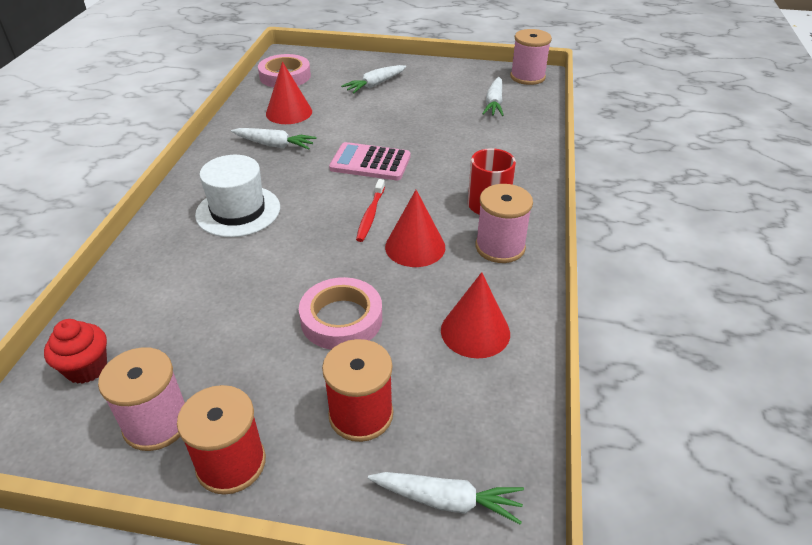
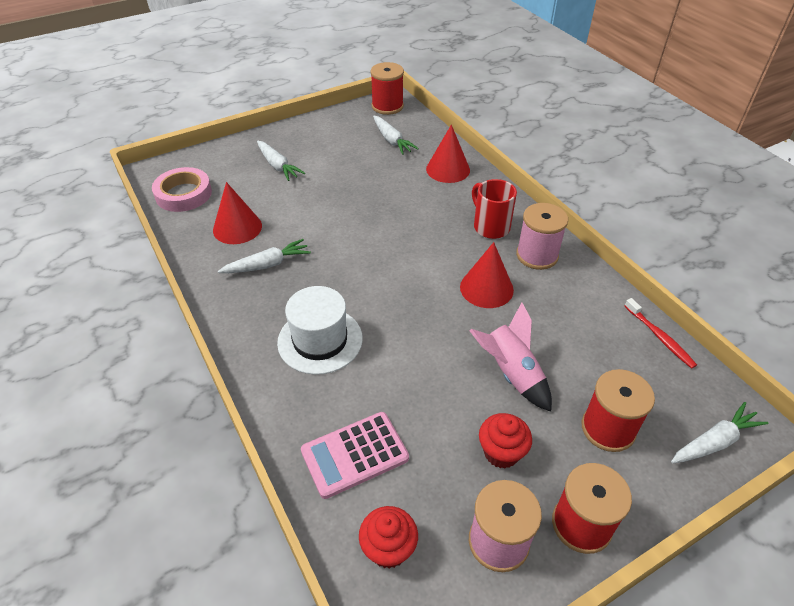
camera: 40 degrees left, 5 degrees up
pink tape [299,277,382,350] -> pink rocket [469,303,552,412]
pink calculator [329,142,411,180] -> pink calculator moved to [301,412,409,499]
white carrot [341,65,406,94] -> white carrot turned 45 degrees counterclockwise [257,141,305,181]
red toothbrush [356,179,385,242] -> red toothbrush moved to [625,298,697,369]
red cone [441,272,510,358] -> red cone moved to [426,125,470,183]
pink spool [510,29,552,85] -> red spool [370,62,404,115]
none -> red cupcake [479,413,532,468]

